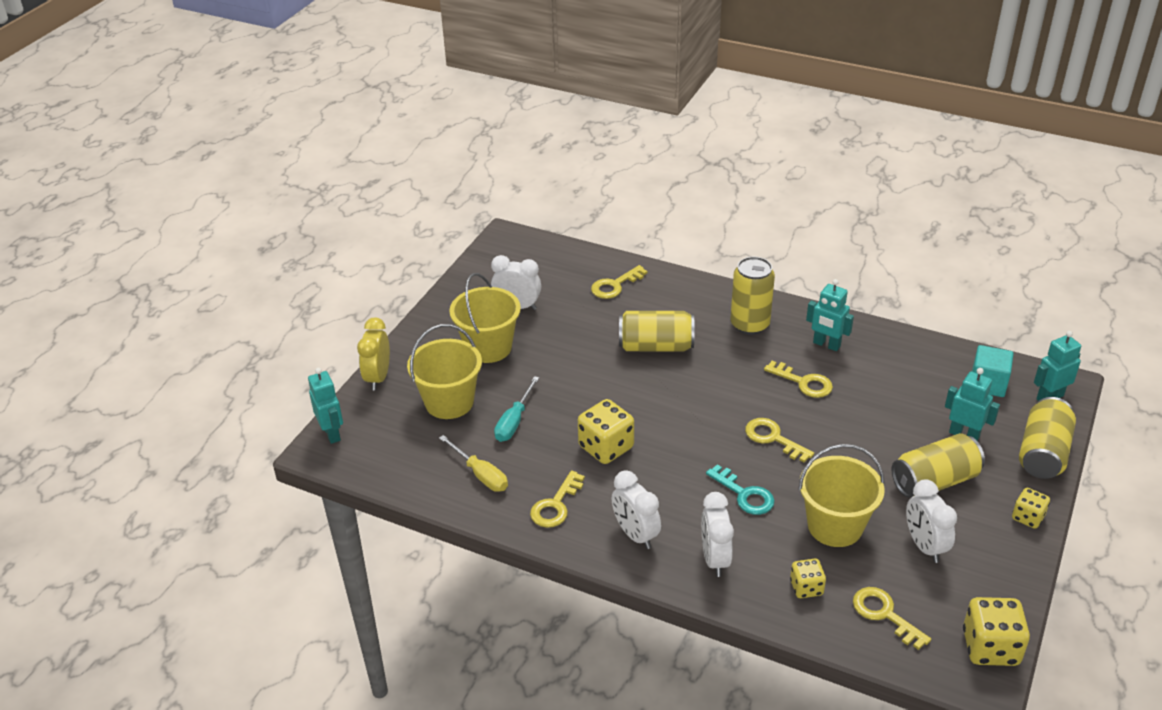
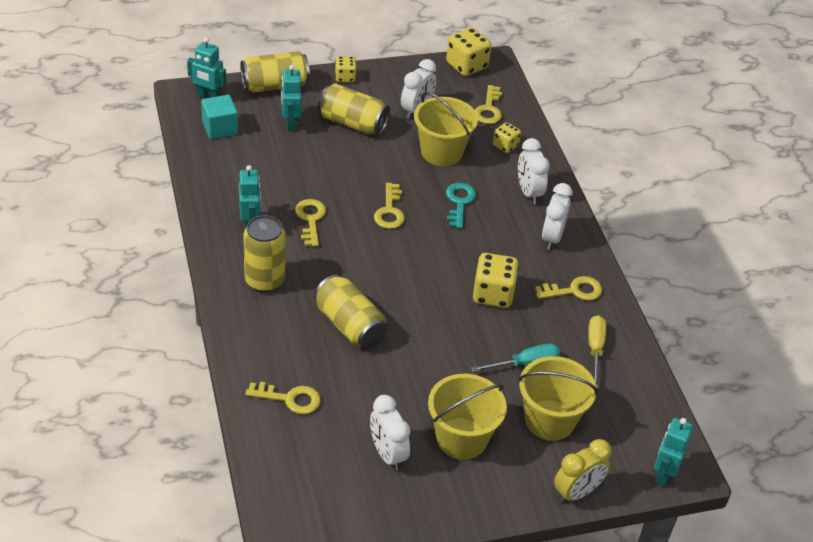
camera: 135 degrees left, 5 degrees up
white clock [701,492,734,577] -> white clock turned 120 degrees clockwise [518,138,550,204]

